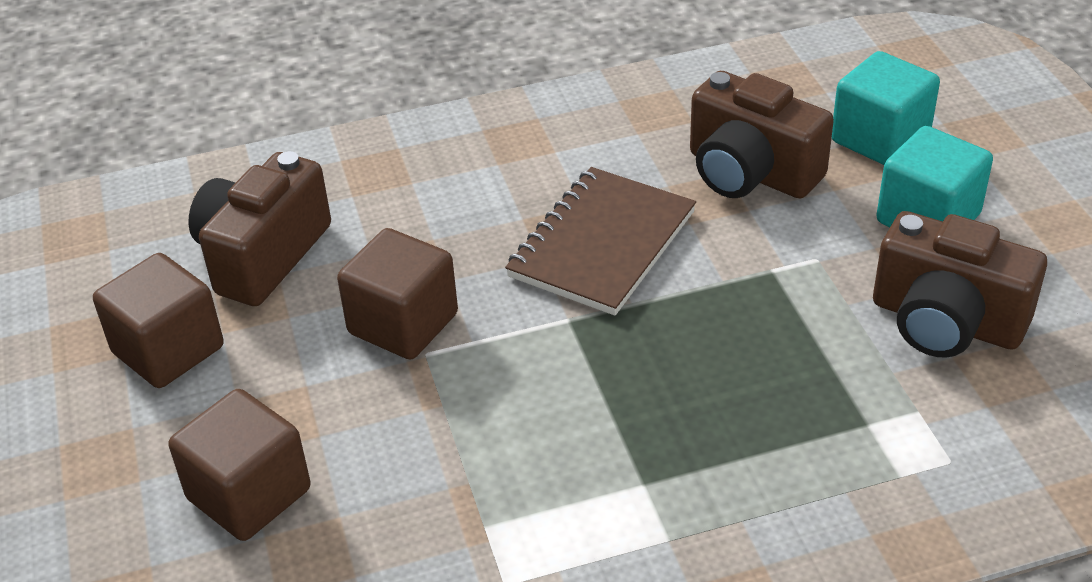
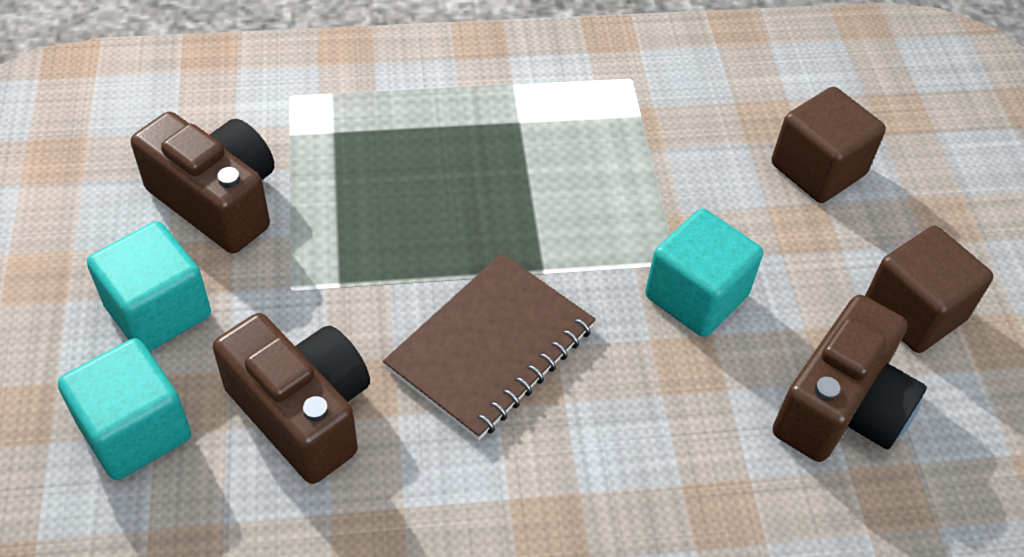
camera: 175 degrees left, 10 degrees up
brown cube [337,228,458,360] -> turquoise cube [645,209,763,337]

